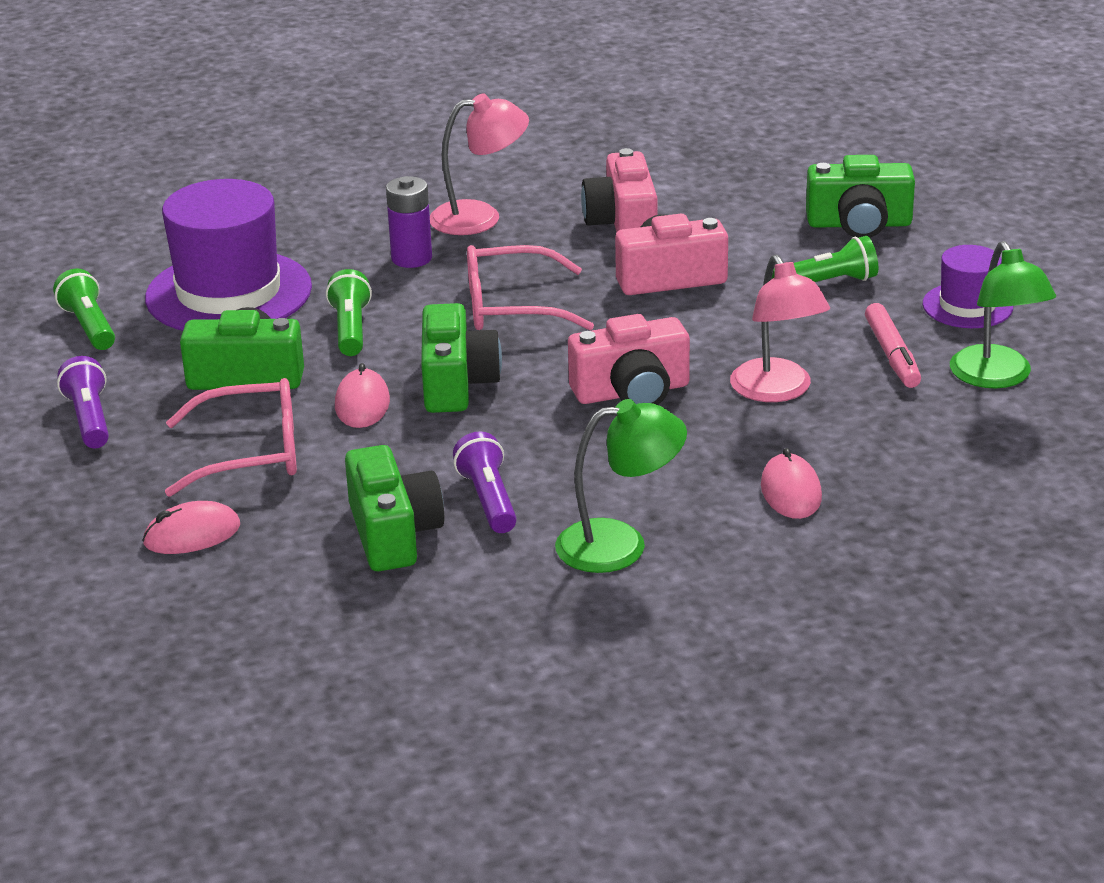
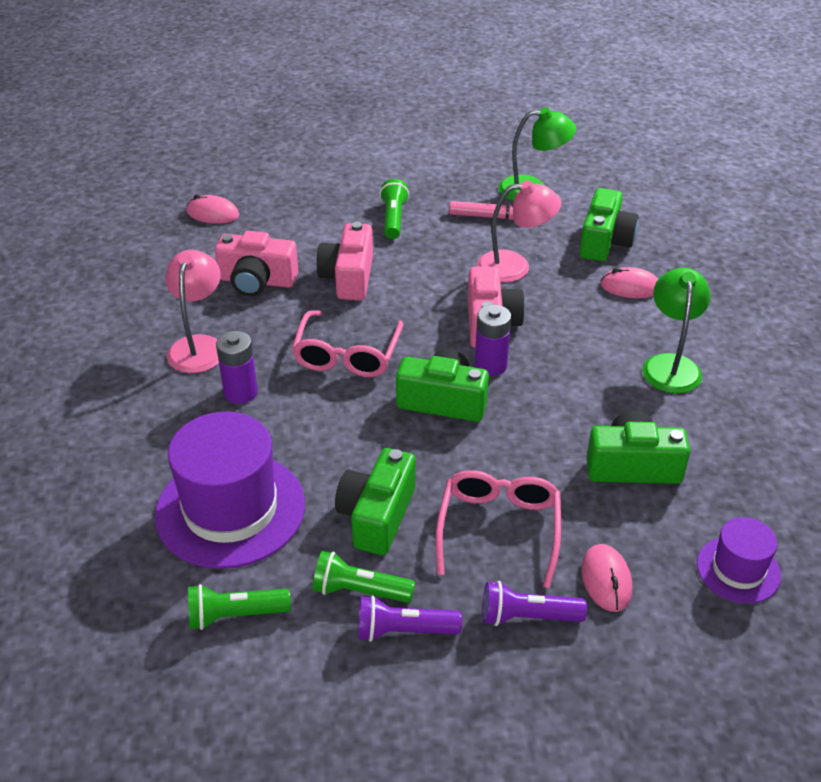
camera: 75 degrees left, 10 degrees up
green flashlight [326,269,372,356] -> green flashlight moved to [313,551,415,603]
pink mouse [335,363,390,428] -> pink mouse moved to [186,194,239,224]
purple flashlight [453,432,517,533] -> purple flashlight moved to [483,581,587,626]
green camera [806,155,915,238] -> green camera moved to [580,188,639,262]
purple hat [923,245,1013,328] -> purple hat moved to [697,517,781,604]
none -> purple battery [475,305,511,376]

